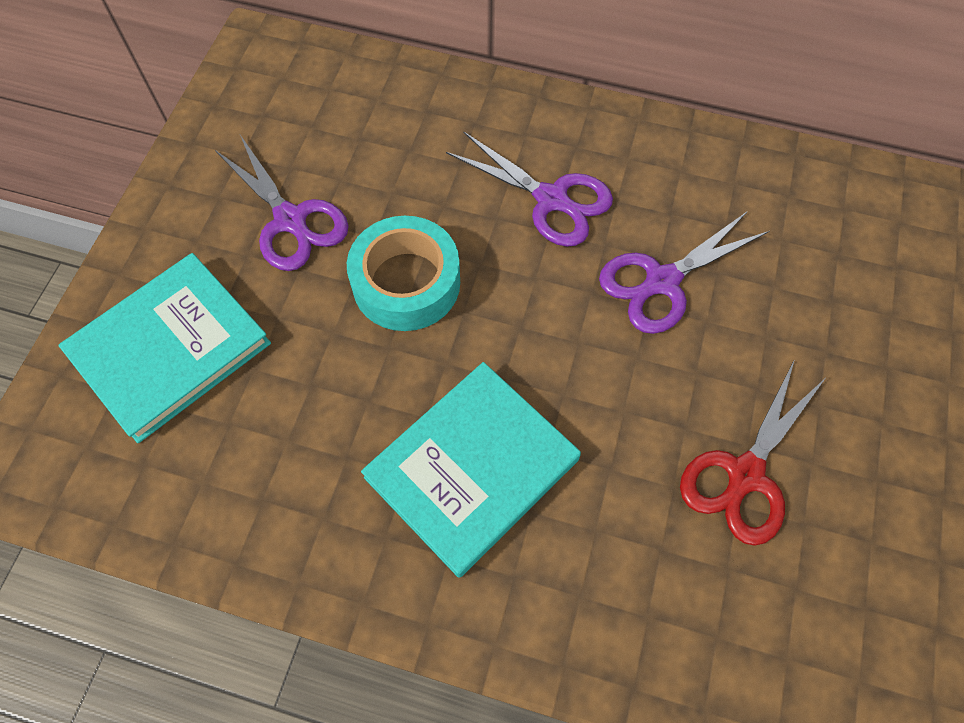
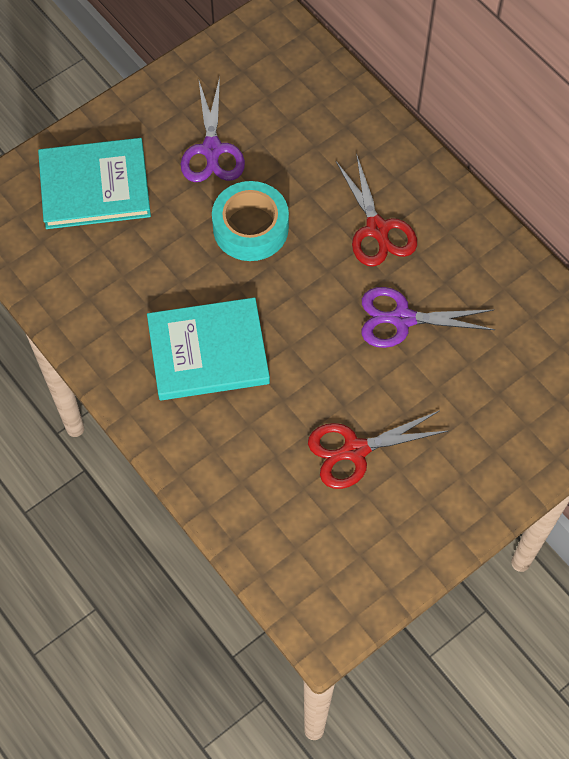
camera: 35 degrees right, 0 degrees up
purple scissors [446,131,613,247] -> red scissors [336,156,417,267]

